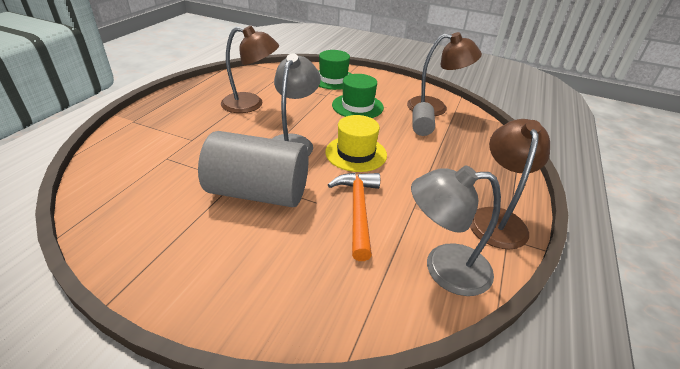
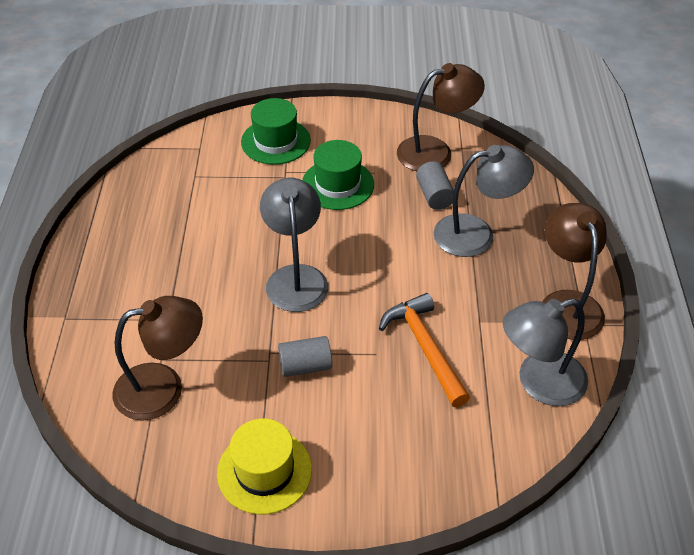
camera: 20 degrees left, 10 degrees up
grey cylinder [198,131,309,207] -> grey cylinder [278,336,332,377], size x0.45
brown lamp [221,26,279,113] -> brown lamp moved to [113,296,203,420]
yellow hat [325,115,387,172] -> yellow hat moved to [217,418,312,515]
none -> grey lamp [434,145,534,257]

